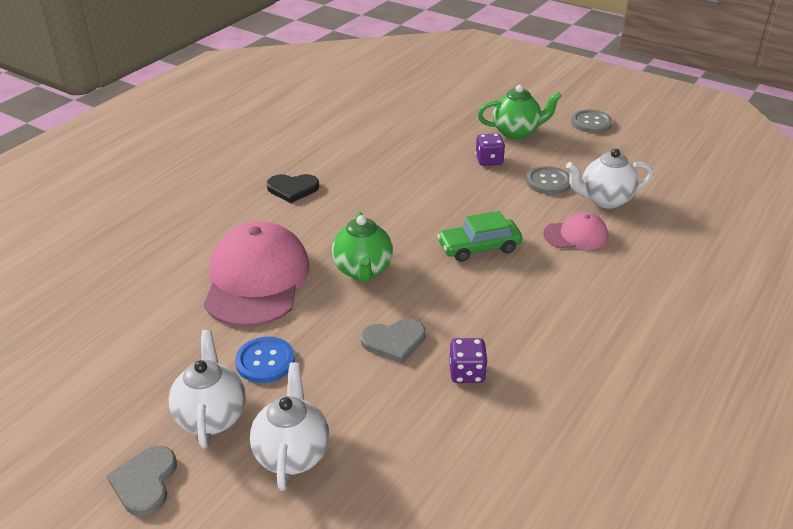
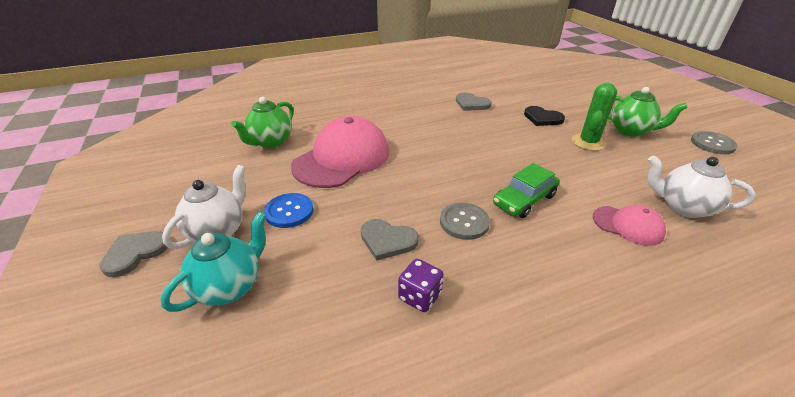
camera: 35 degrees right, 0 degrees up
white teapot [250,363,329,491] -> turquoise teapot [161,212,267,312]
black heart [267,174,319,203] -> black heart moved to [524,106,565,126]
green teapot [332,212,393,282] -> green teapot moved to [231,97,294,148]
green car [437,211,522,262] -> green car turned 60 degrees counterclockwise [493,163,560,218]
purple dice [475,133,505,166] -> green cactus [572,83,617,151]
grey button [526,166,570,195] -> grey button moved to [440,203,490,240]
none -> grey heart [456,93,492,111]

